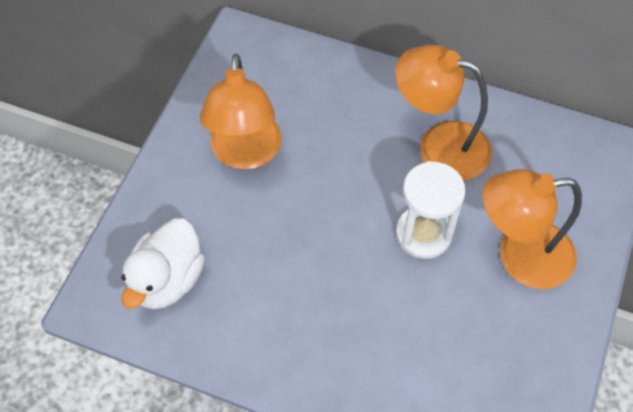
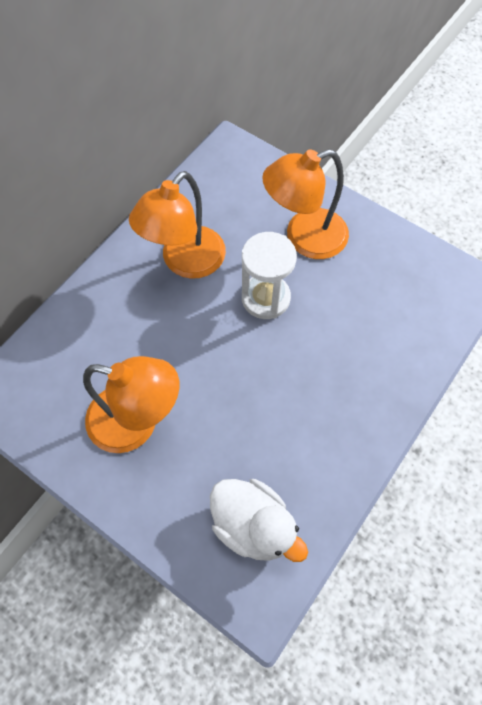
camera: 75 degrees left, 5 degrees up
orange lamp [483,169,582,289] -> orange lamp turned 60 degrees clockwise [262,149,349,259]

